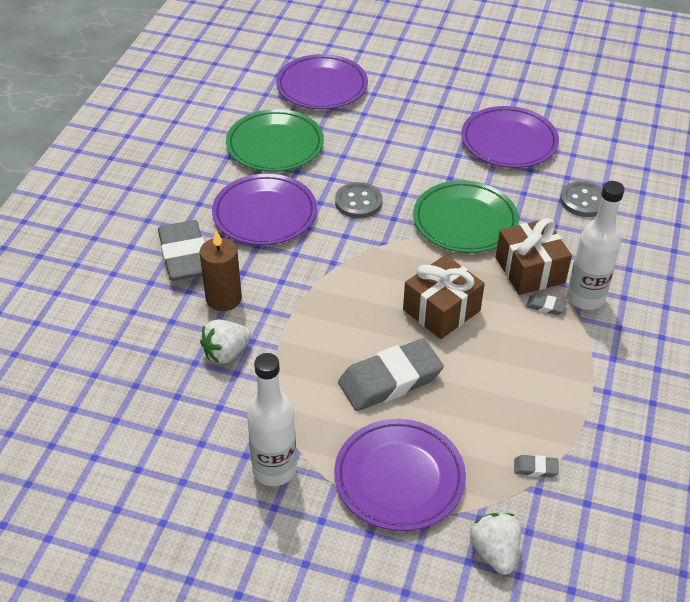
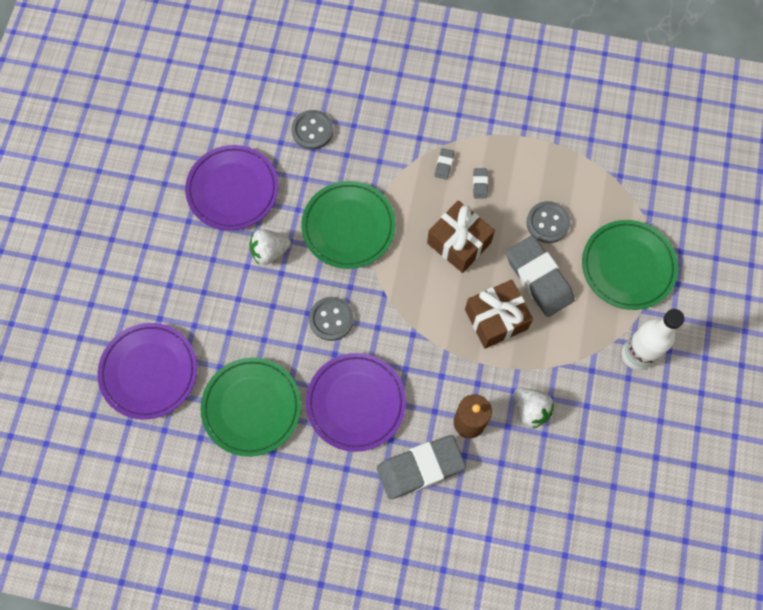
camera: 95 degrees left, 25 degrees up
purple plate [334,419,466,531] -> green plate [582,220,678,310]
white strawberry [470,513,521,575] -> white strawberry moved to [250,229,291,265]
brown gift [496,218,572,295] -> brown gift moved to [465,280,533,349]
grey eraser [514,455,559,477] -> grey eraser moved to [473,168,488,199]
white bottle [567,181,625,310] -> none
none -> grey button [526,201,571,243]

